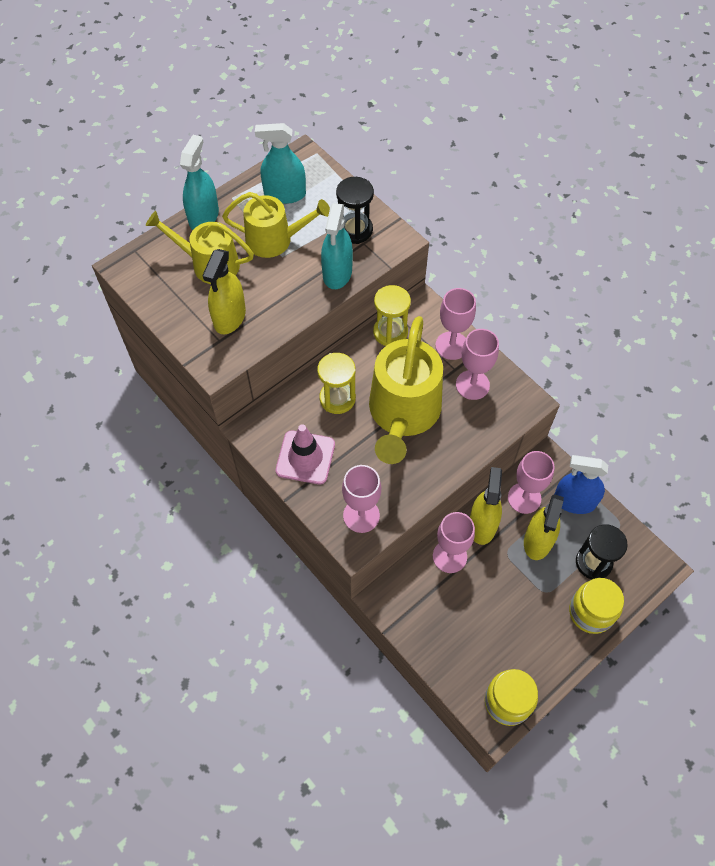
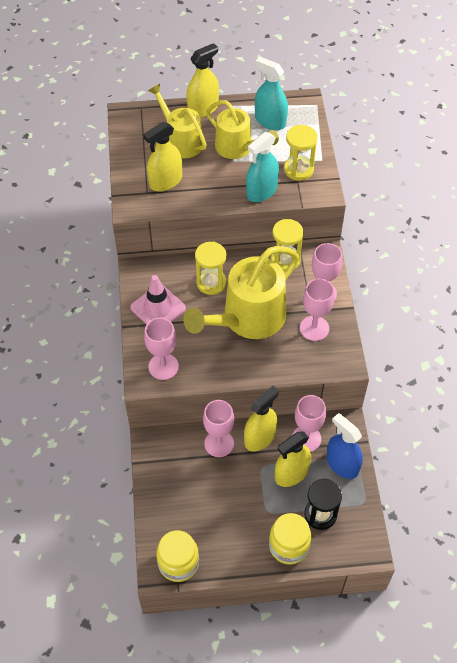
camera: 35 degrees right, 5 degrees down
turquoise spray bottle [180,135,219,230] -> yellow spray bottle [187,43,219,118]
black hourglass [336,177,374,244] -> yellow hourglass [284,125,318,181]

